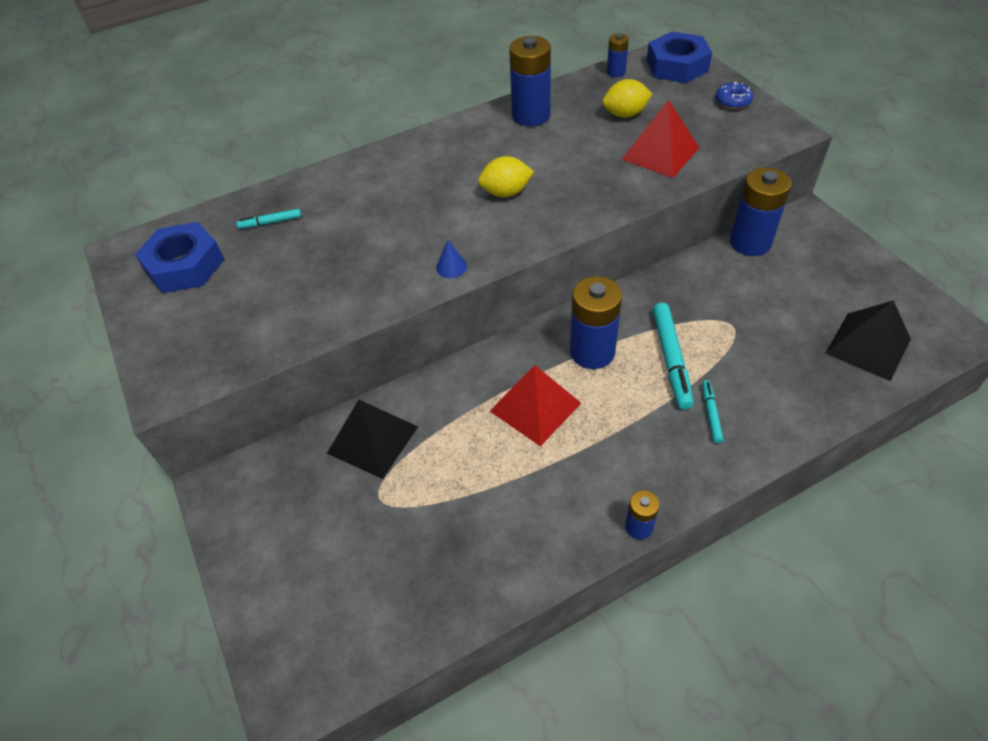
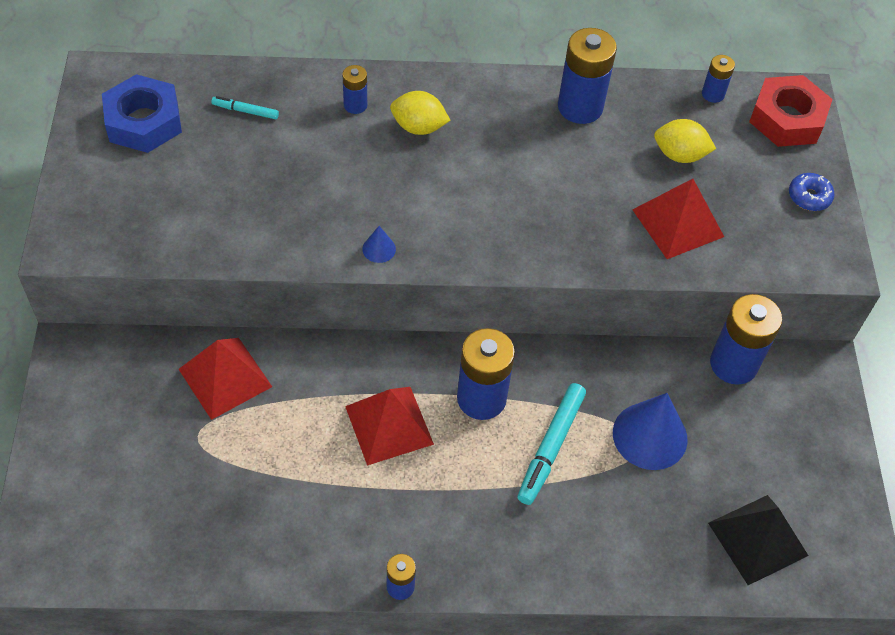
camera: 20 degrees right, 5 degrees up
black pyramid [327,400,418,479] -> red pyramid [179,338,272,420]
yellow lemon [478,156,534,197] -> yellow lemon moved to [390,91,451,135]
blue nut [647,32,712,83] -> red nut [749,75,832,147]
turquoise marker [702,380,723,443] -> none
none -> blue battery [343,65,367,114]
none -> blue cone [613,393,688,470]

